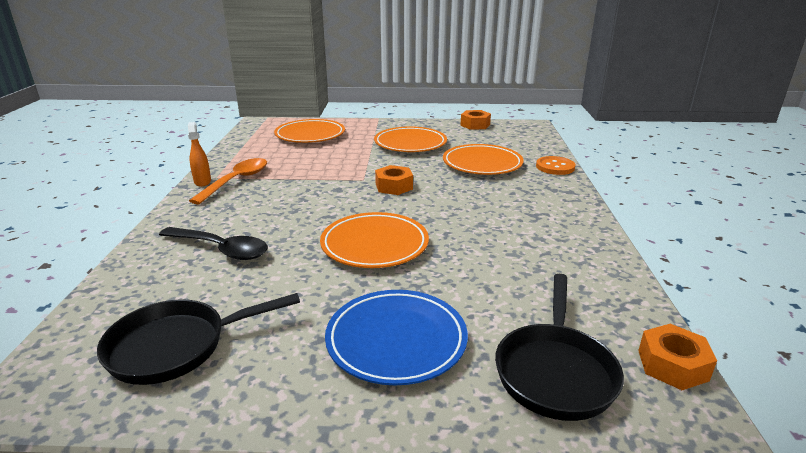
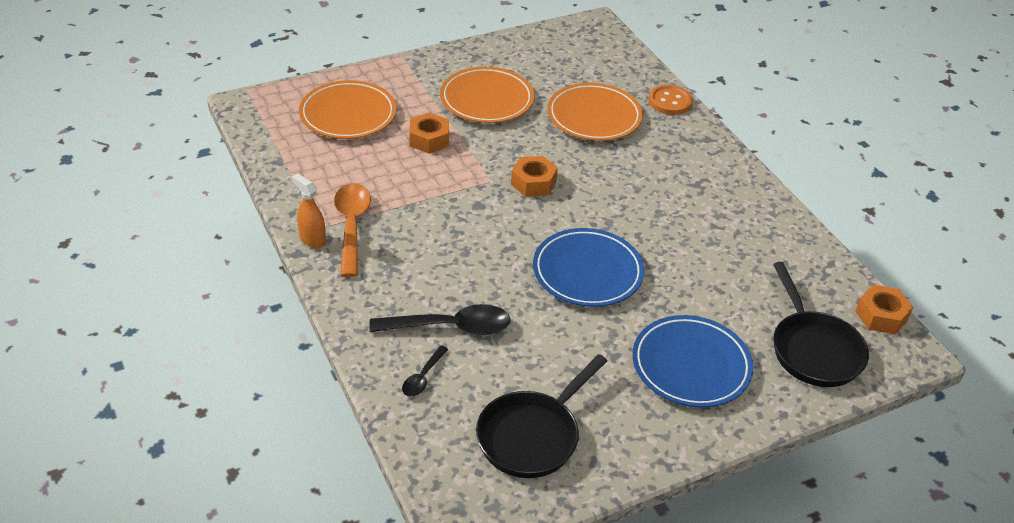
camera: 30 degrees left, 15 degrees up
orange plate [320,212,429,268] -> blue plate [533,228,644,307]
orange nut [460,110,491,130] -> orange nut moved to [409,112,449,154]
none -> black spoon [402,346,448,397]

